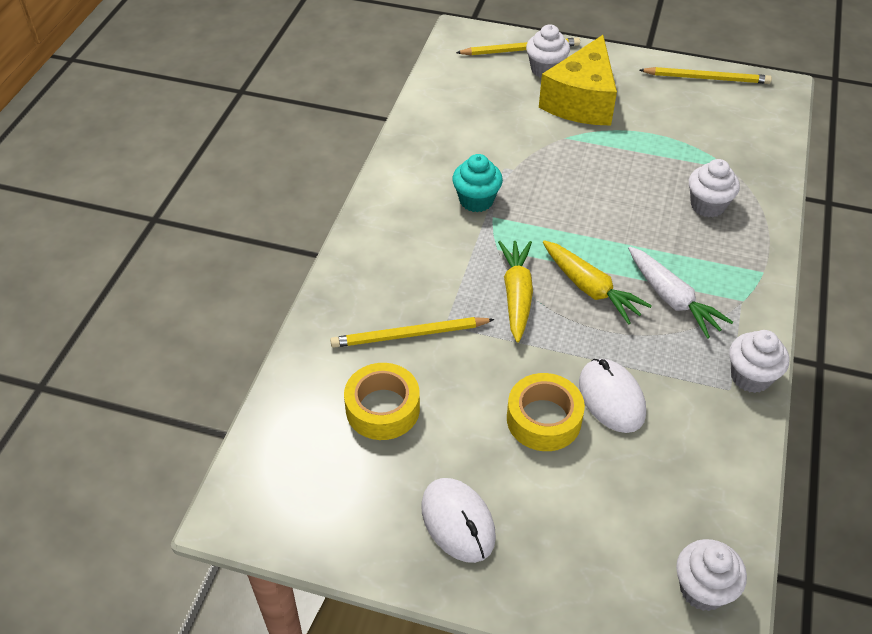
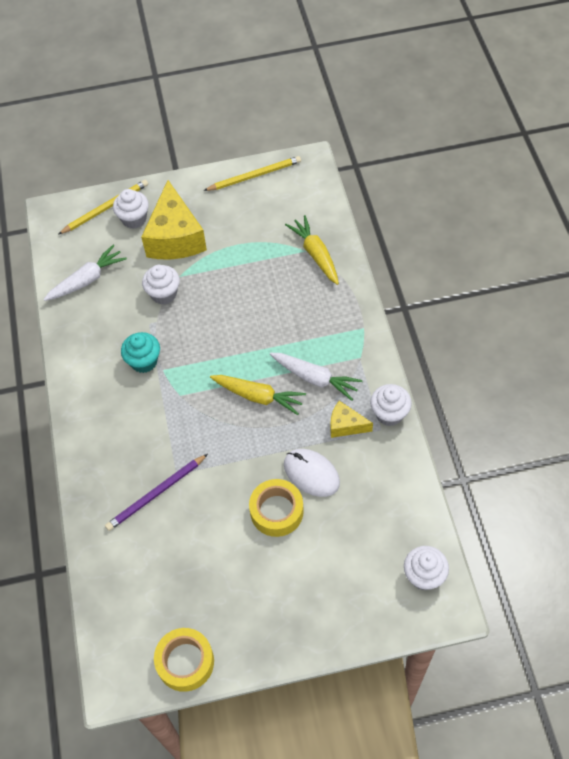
camera: 25 degrees left, 10 degrees up
yellow pencil [330,317,495,348] -> purple pencil [105,454,208,531]
yellow tape [344,363,420,440] -> yellow tape moved to [154,628,214,692]
white mouse [421,478,496,563] -> none
yellow carrot [498,241,533,343] -> yellow carrot moved to [285,215,339,285]
white cupcake [689,159,740,217] -> white cupcake moved to [142,265,180,305]
none -> white carrot [43,245,127,301]
none -> yellow cheese [330,401,373,438]

